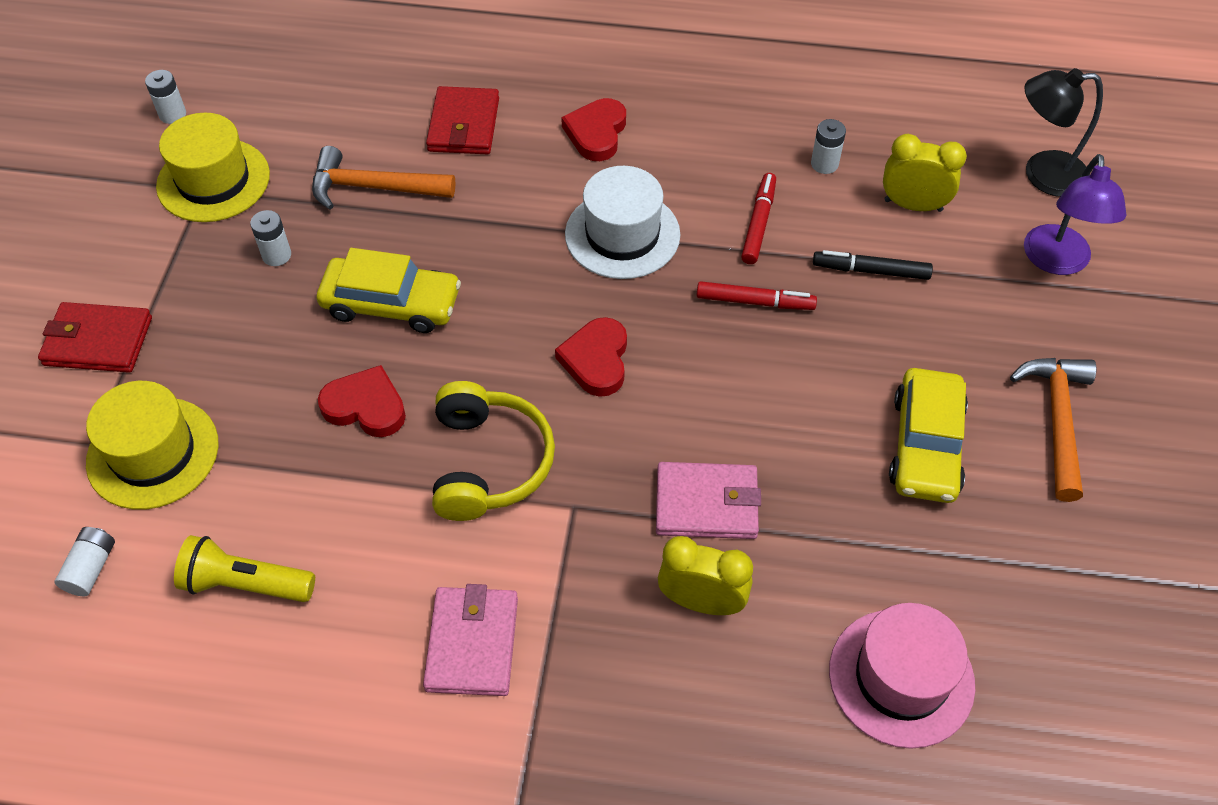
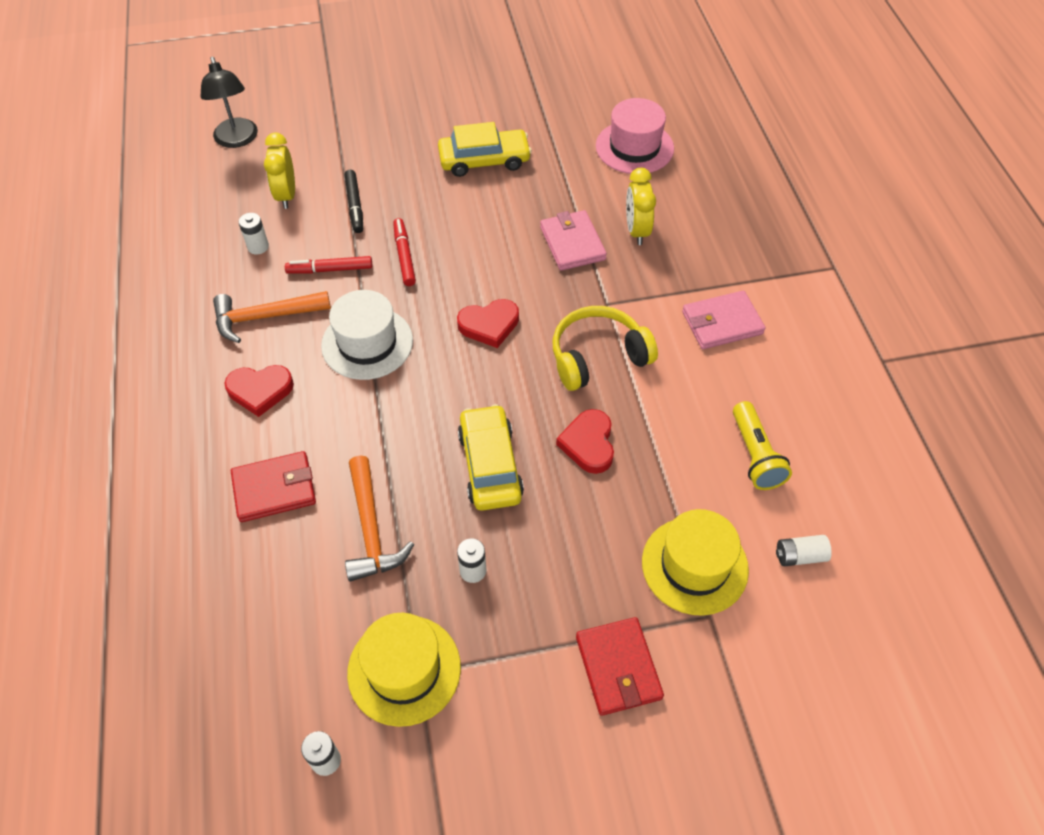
camera: 110 degrees left, 0 degrees up
orange hammer [1010,358,1096,502] -> orange hammer moved to [213,291,331,343]
purple lamp [1024,154,1126,275] -> none

